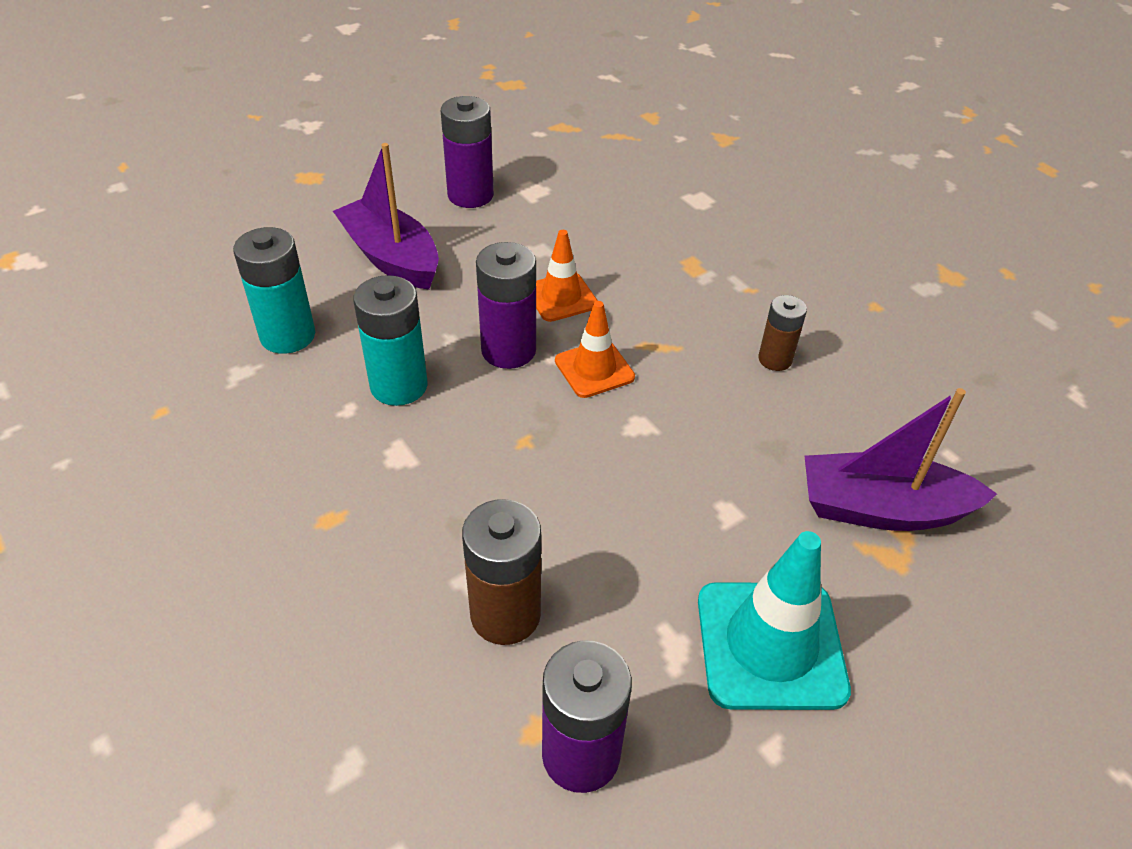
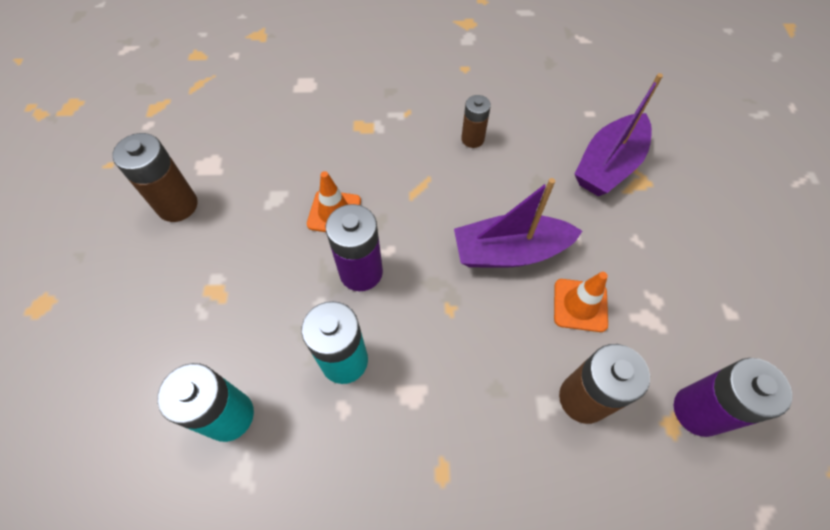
camera: 55 degrees left, 15 degrees up
purple boat [333,143,439,290] -> purple boat moved to [454,178,582,268]
purple battery [441,96,494,208] -> brown battery [112,133,198,222]
orange traffic cone [555,301,635,398] -> orange traffic cone moved to [554,272,608,332]
turquoise traffic cone [698,531,851,710] -> none

